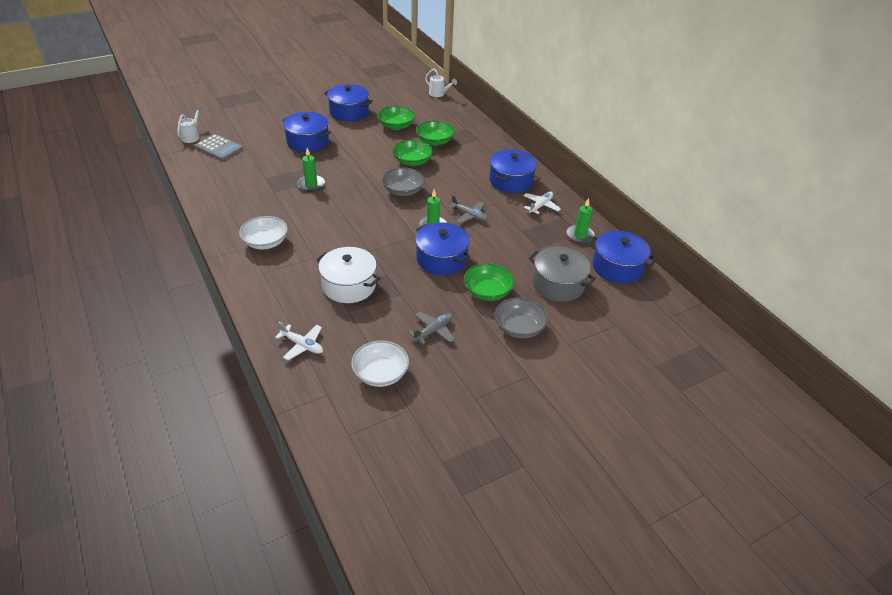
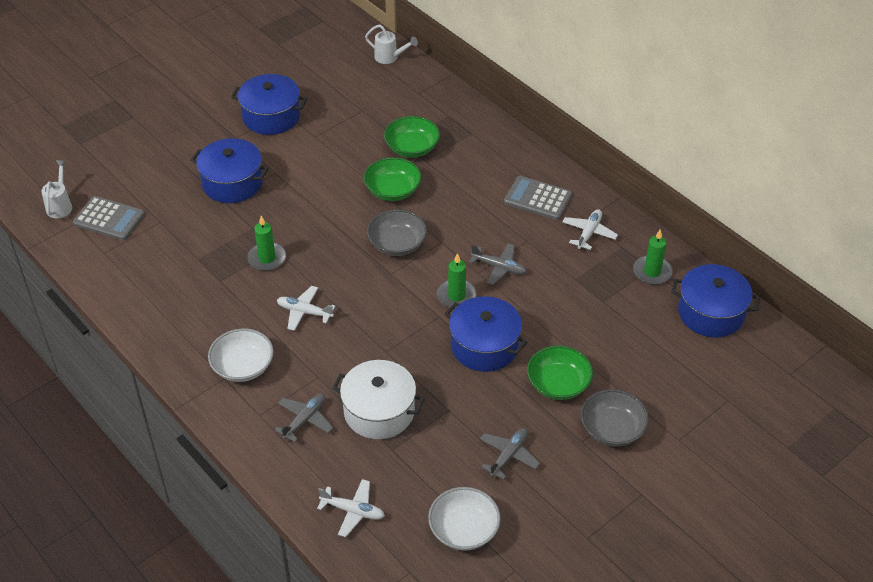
camera: 10 degrees left, 5 degrees up
green bowl [377,106,415,130] -> none
blue pot [489,149,537,193] -> grey calculator [504,176,572,220]
grey pot [529,246,596,302] -> none
none -> grey plane [275,393,333,442]
none -> white plane [277,286,336,331]

